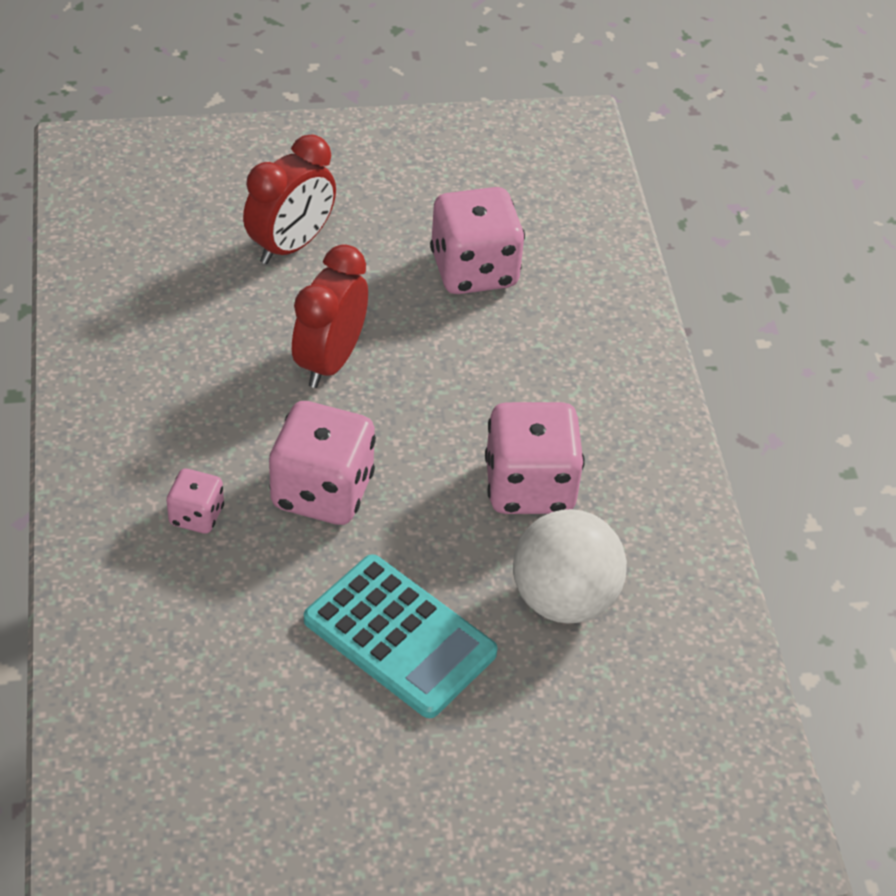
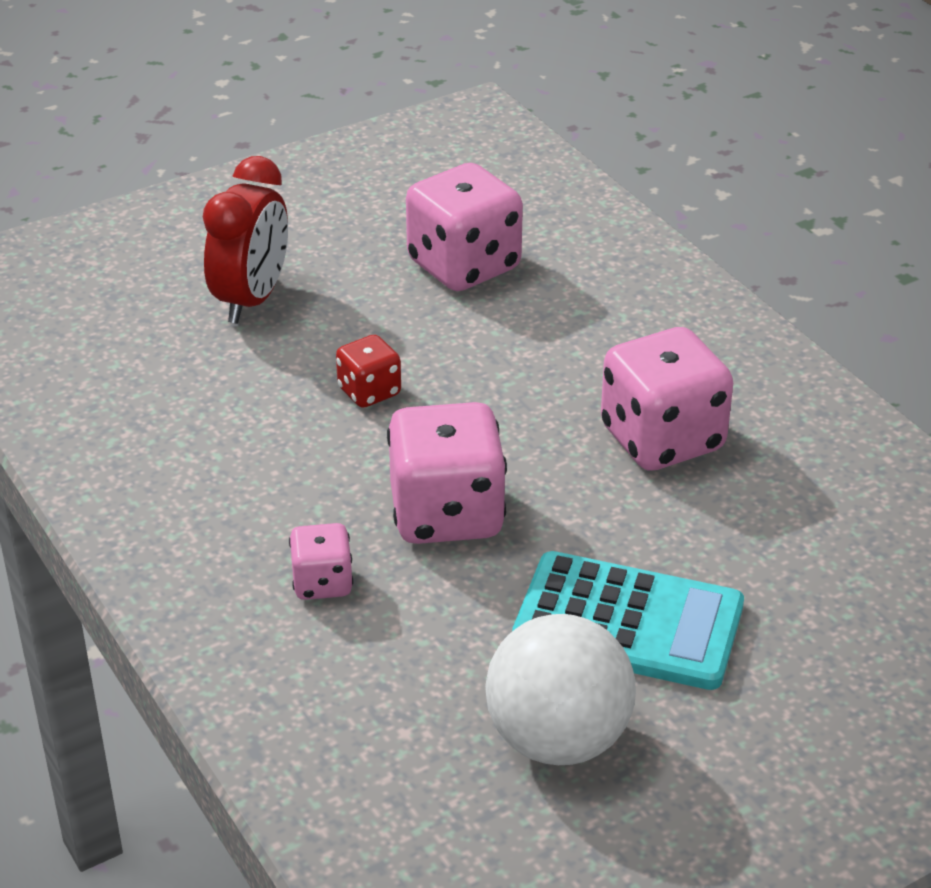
camera: 20 degrees left, 10 degrees down
red clock [292,244,368,388] -> red dice [336,335,401,408]
white ball [513,509,627,623] -> white ball moved to [485,614,636,765]

